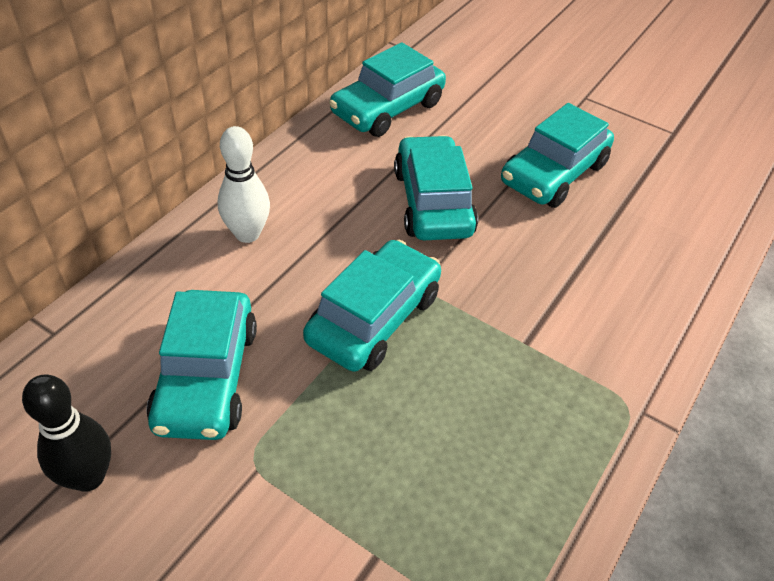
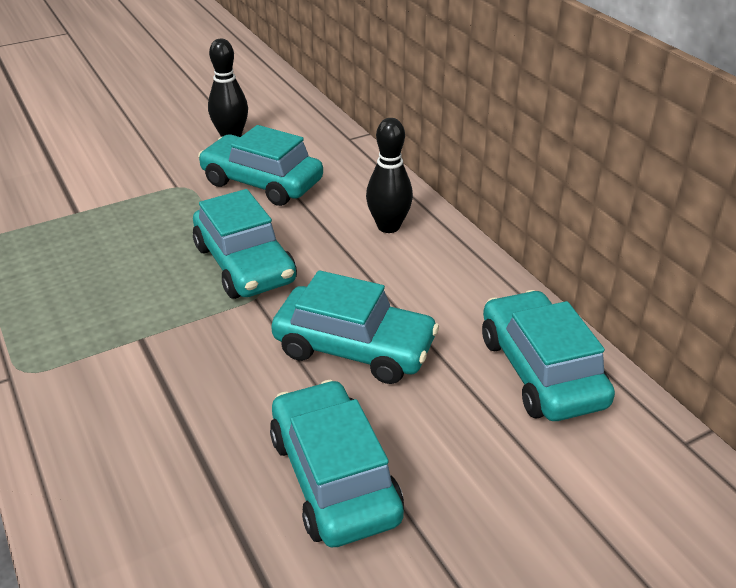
camera: 120 degrees right, 10 degrees down
white bowling pin [218,126,270,243] -> black bowling pin [366,118,413,233]

